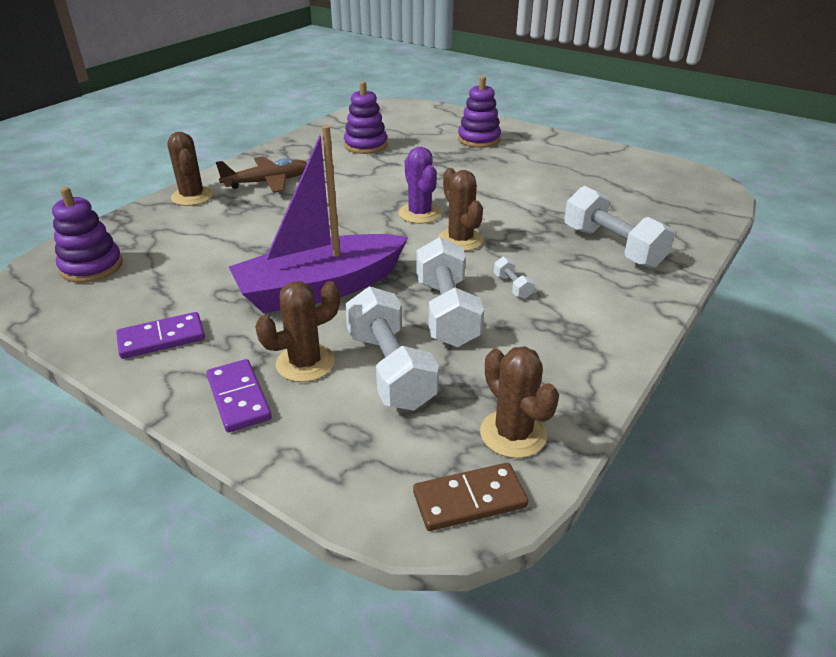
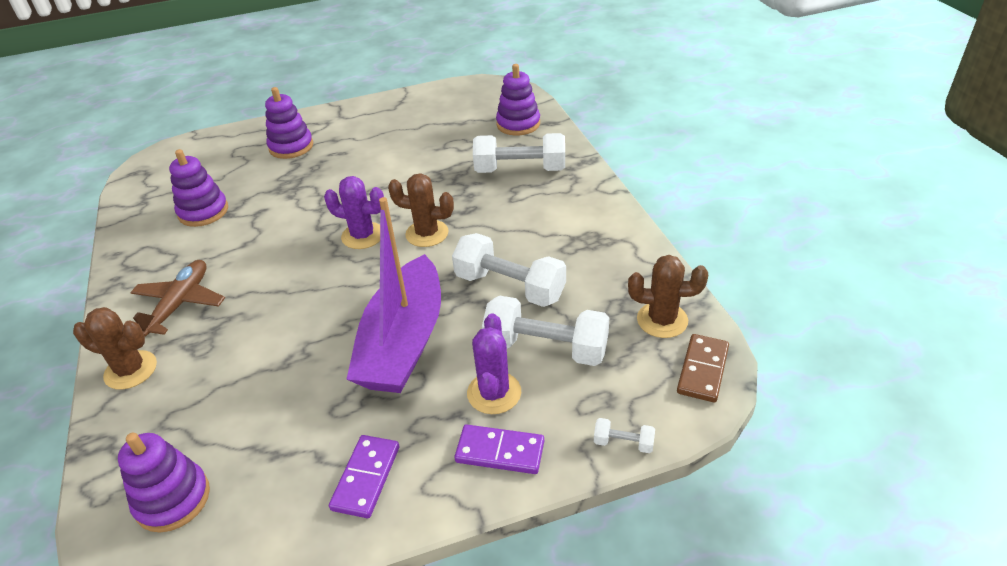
camera: 50 degrees left, 5 degrees up
brown cactus [255,281,340,382] -> purple cactus [467,313,521,414]
white dumbbell [494,256,535,299] -> white dumbbell moved to [594,418,655,453]
none -> purple stacking toy [496,64,540,136]

